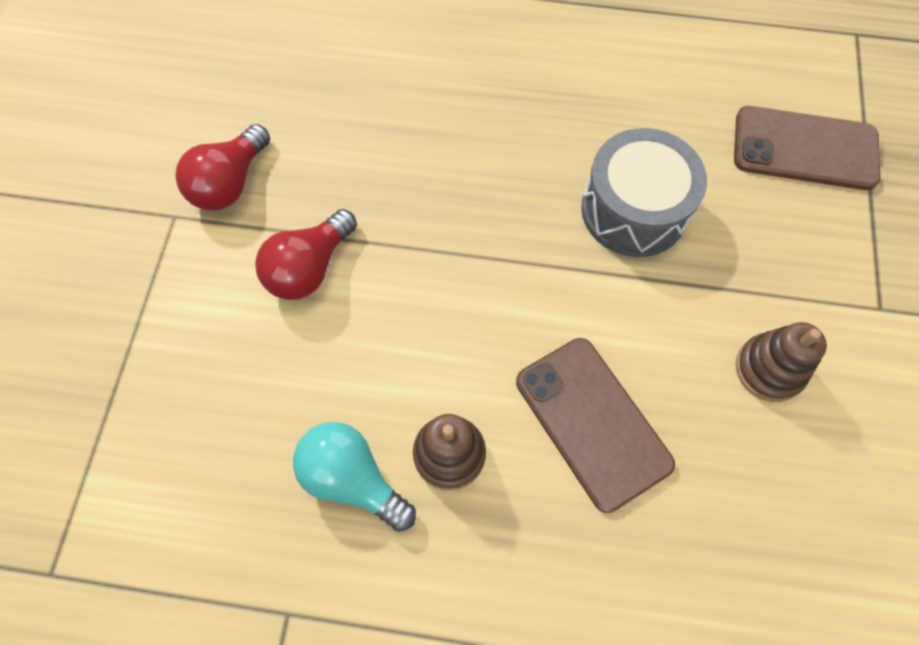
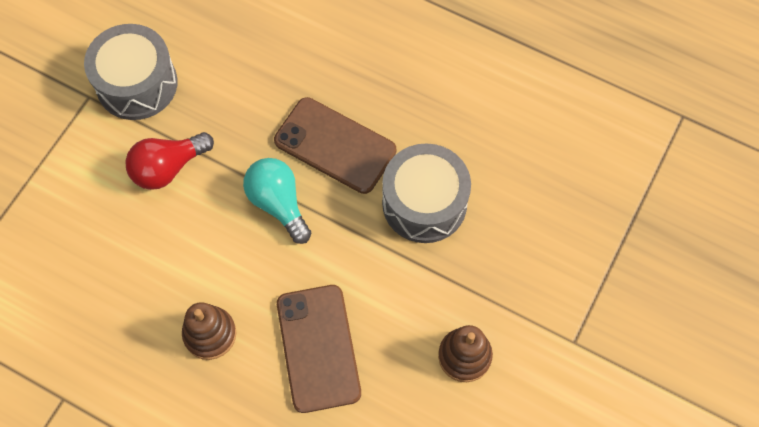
camera: 20 degrees right, 0 degrees up
red light bulb [175,124,270,211] -> grey drum [84,24,177,120]
turquoise light bulb [293,422,416,532] -> turquoise light bulb moved to [243,158,311,244]
brown phone [734,106,881,190] -> brown phone moved to [274,97,396,194]

